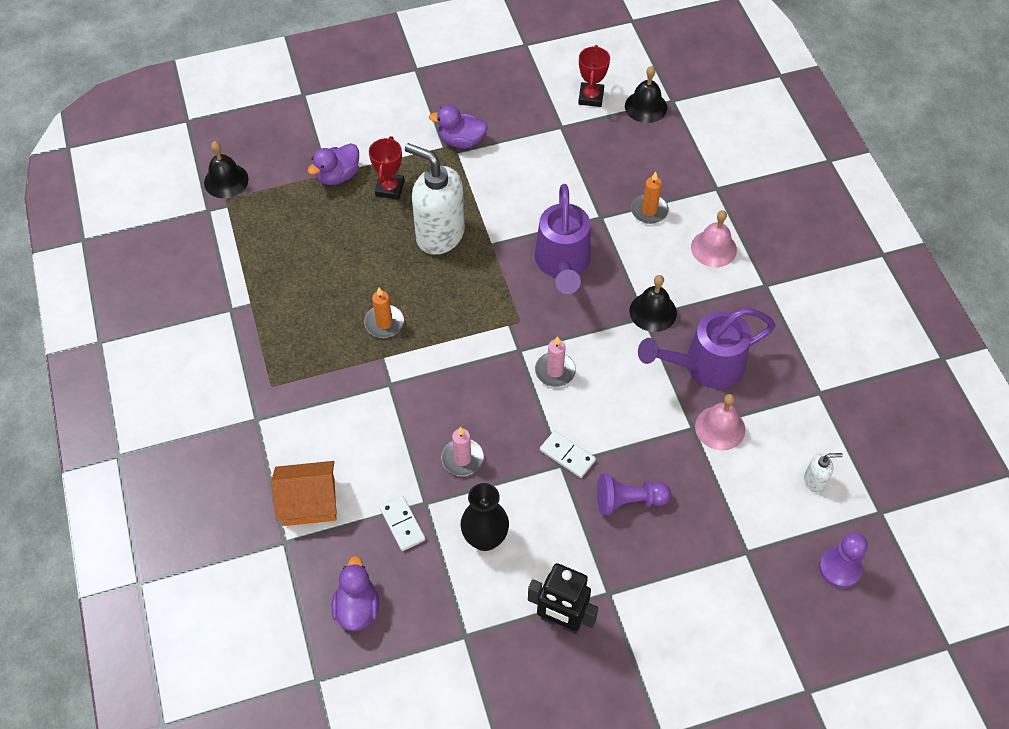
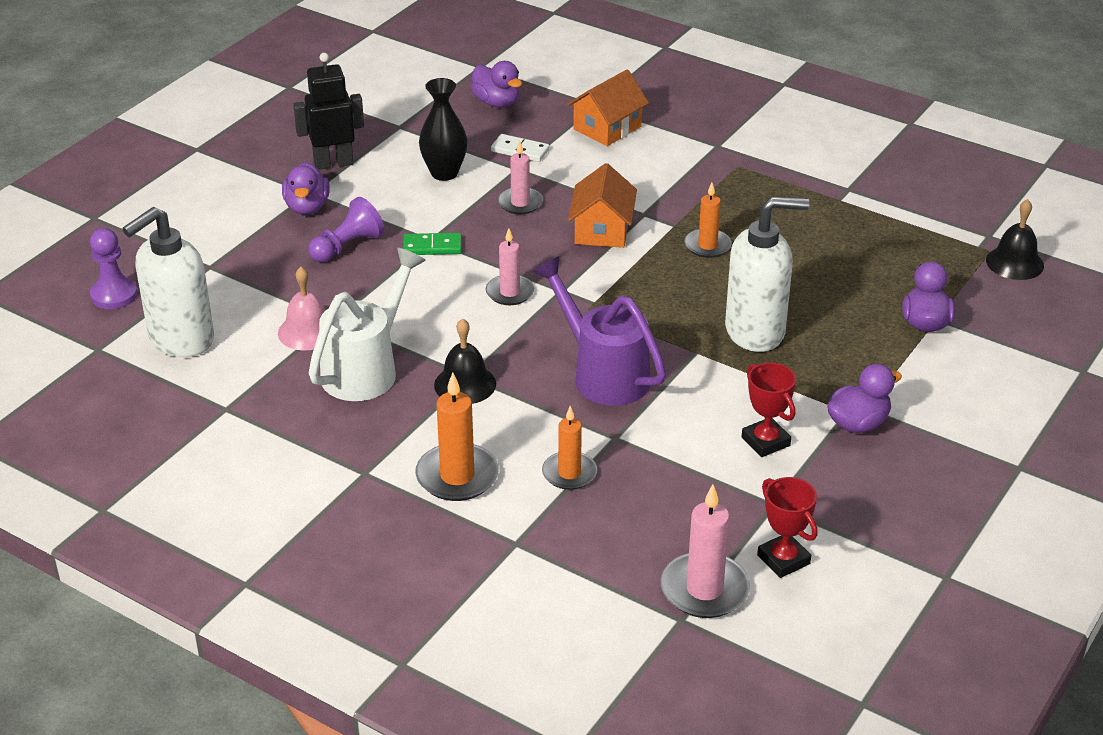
camera: 140 degrees right, 20 degrees down
red trophy [369,136,404,200] -> red trophy moved to [742,363,796,457]
white domino [540,431,596,478] -> green domino [403,233,462,255]
black bell [625,66,667,123] -> pink candle [661,484,750,618]
purple watering can [638,308,776,389] -> white watering can [309,248,426,401]
pink bell [691,210,737,267] -> orange candle [416,373,499,501]
white soap dispenser [804,453,843,492] -> white soap dispenser [122,207,214,357], size x2.34
none -> purple duck [282,162,330,215]
none -> orange house [568,163,637,248]

